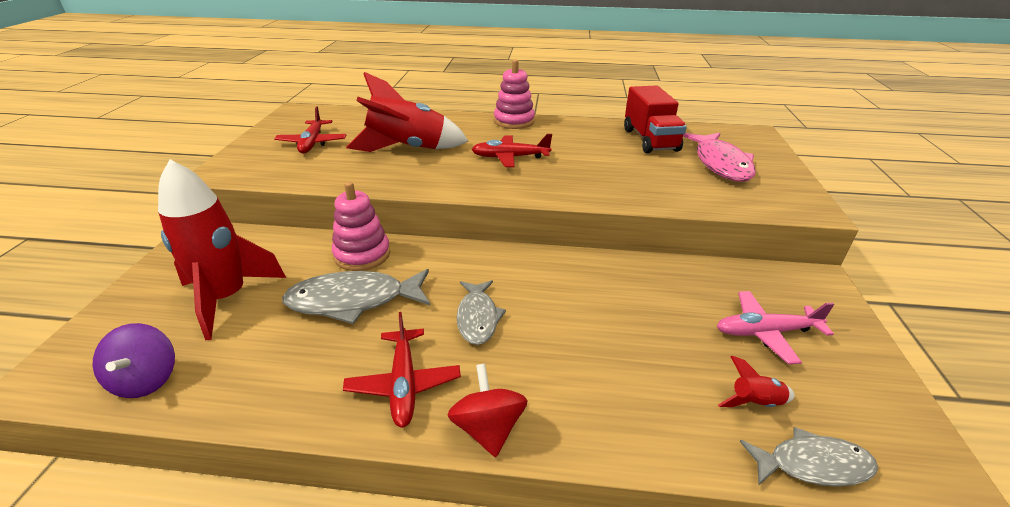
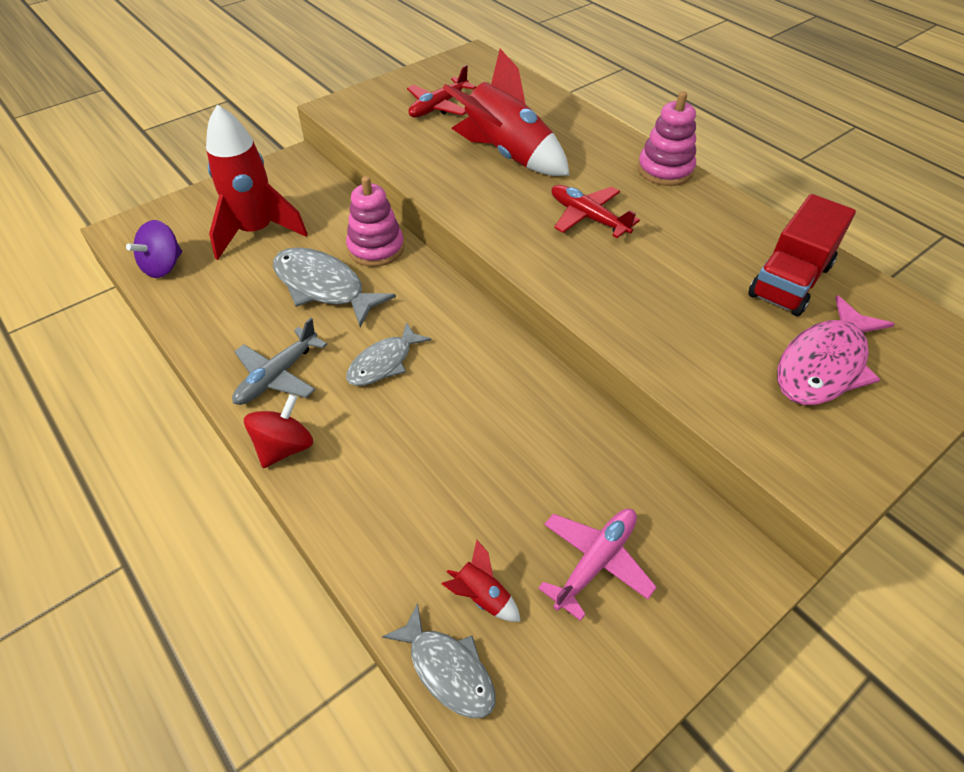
camera: 45 degrees right, 15 degrees up
red plane [343,312,461,428] -> grey plane [232,318,327,405]
pink plane [717,291,834,364] -> pink plane turned 90 degrees clockwise [538,509,657,621]

